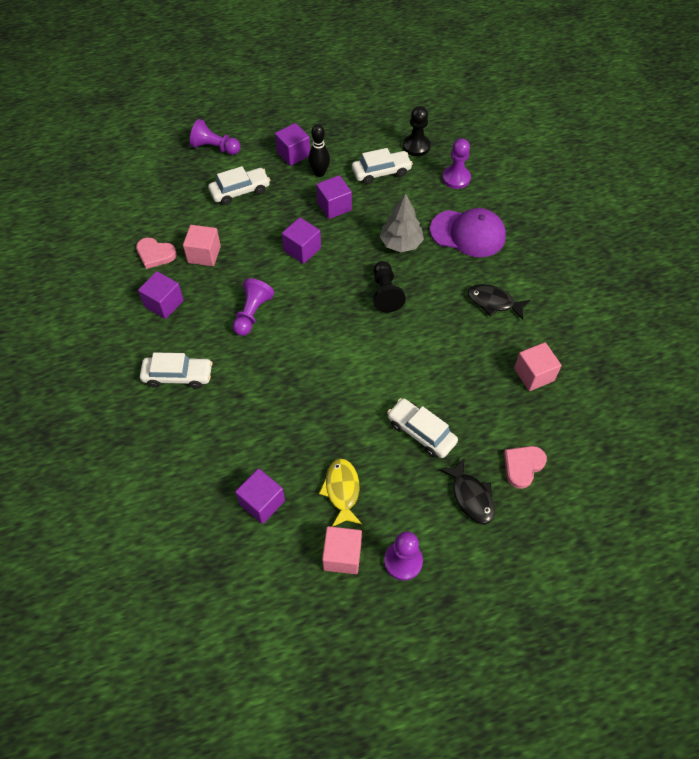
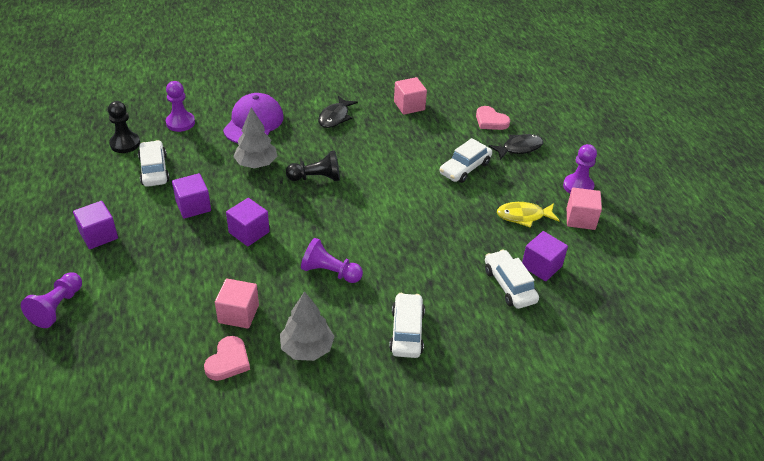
camera: 90 degrees left, 15 degrees down
purple cube [138,271,184,319] -> grey tree [280,291,335,361]
white car [208,166,270,205] -> white car moved to [485,250,539,309]
black bowling pin [308,124,330,177] -> none

